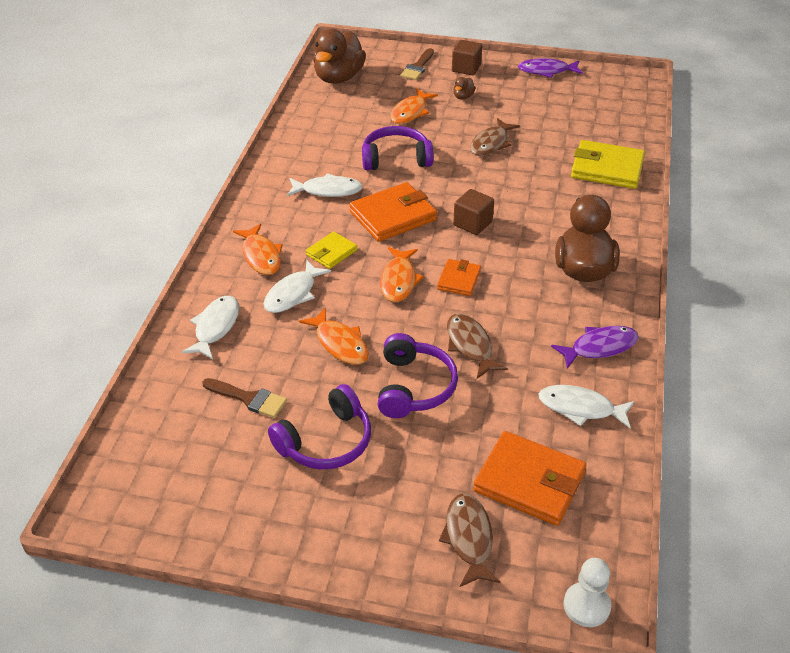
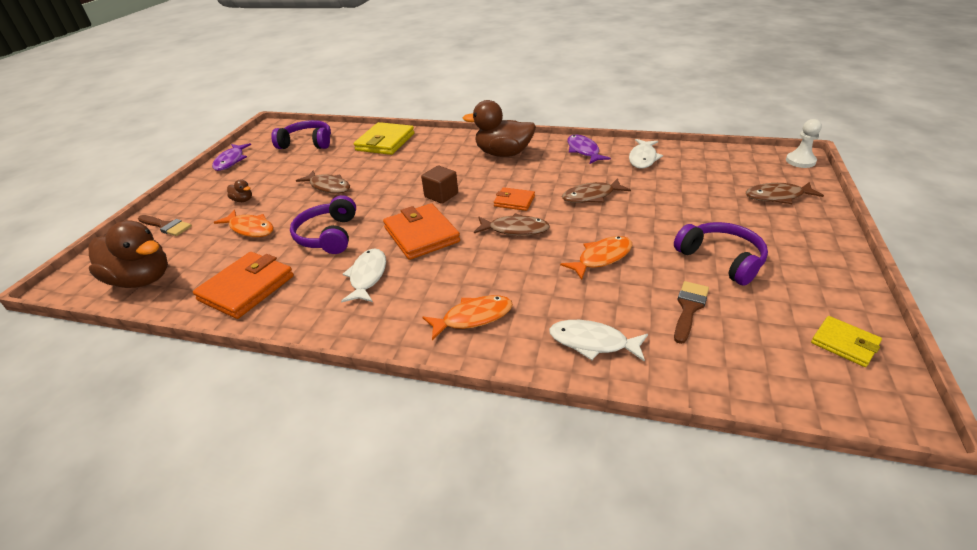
camera: 85 degrees left, 5 degrees down
white fish [263,260,331,313] -> none
yellow wallet [306,231,357,269] -> yellow wallet moved to [811,316,882,367]
purple headphones [378,333,458,418] -> purple headphones moved to [271,120,331,149]
orange fish [380,247,424,302] -> brown fish [474,213,550,236]
brown cube [452,40,482,75] -> none
orange wallet [473,431,586,526] -> orange wallet moved to [193,252,294,319]

